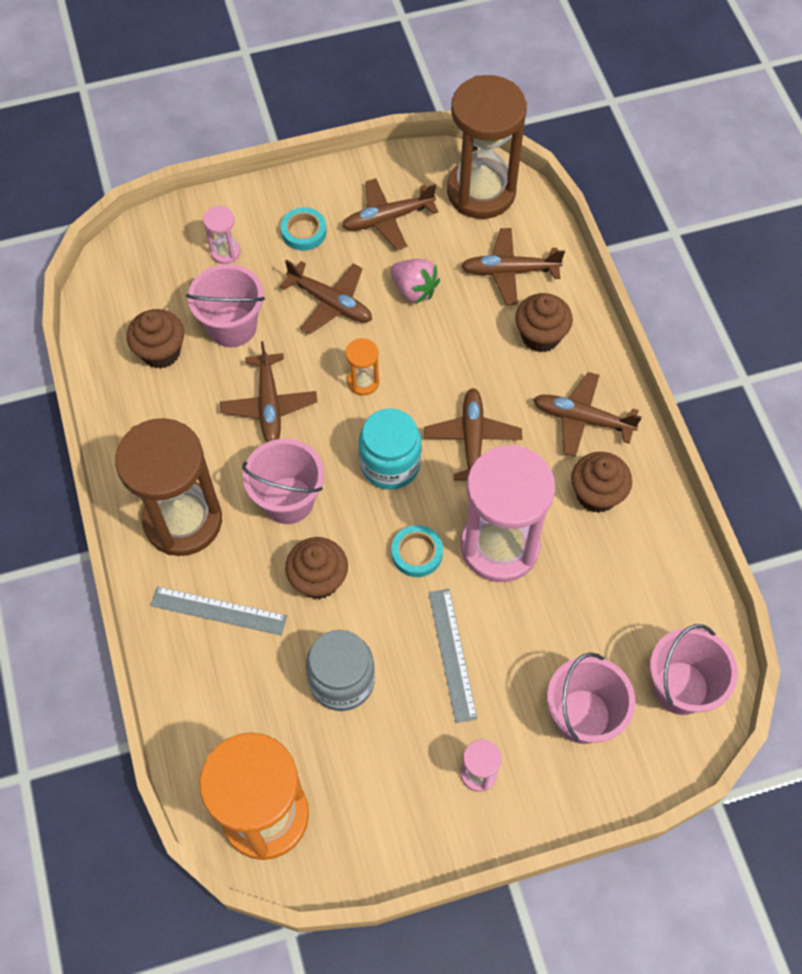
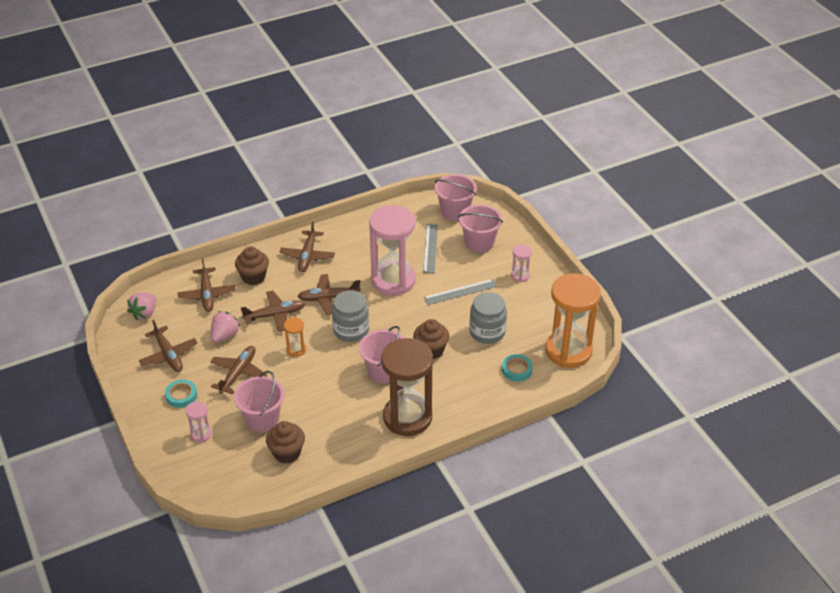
camera: 100 degrees left, 20 degrees down
grey ruler [150,586,287,635] -> grey ruler moved to [423,224,438,273]
brown plane [220,341,317,442] -> brown plane moved to [241,291,305,332]
turquoise jar [359,408,422,490] -> grey jar [332,290,369,342]
turquoise tape [391,525,443,577] -> turquoise tape moved to [502,354,533,382]
brown hourglass [447,75,527,219] -> pink strawberry [127,293,156,320]
brown cupcake [571,452,632,513] -> none

